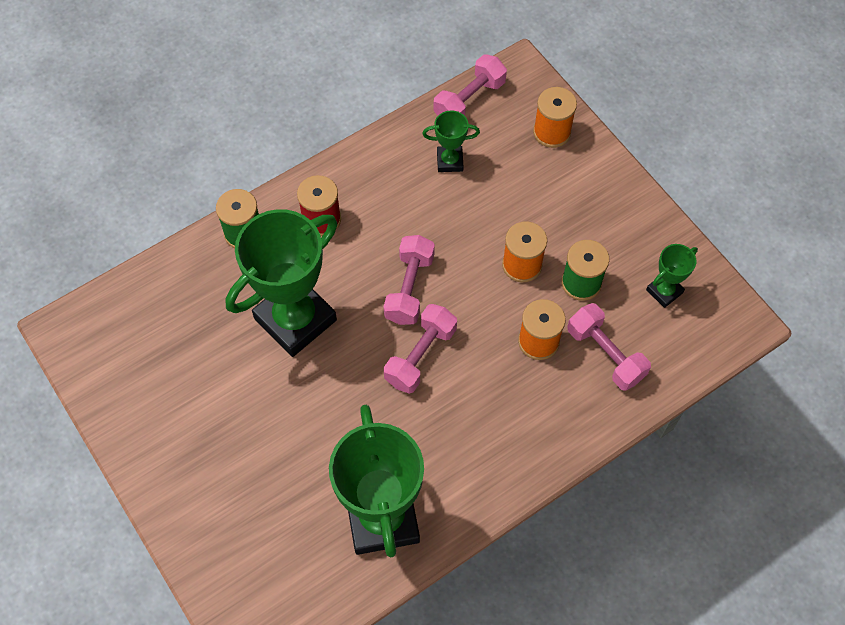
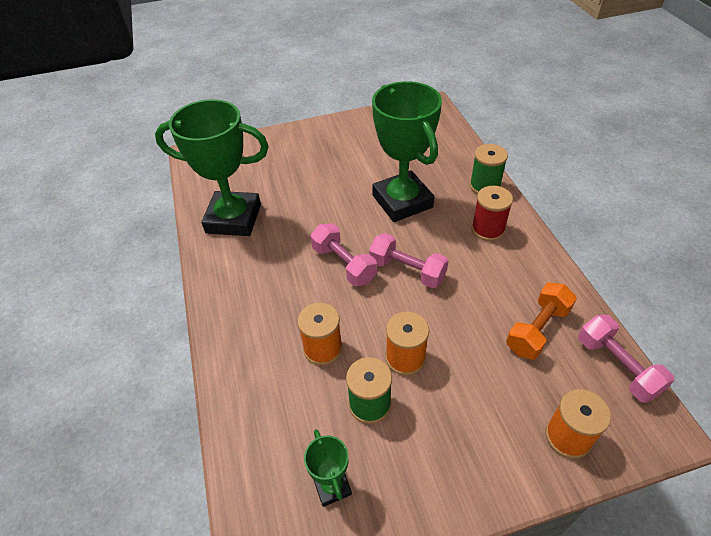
camera: 110 degrees right, 15 degrees down
green trophy [422,110,480,172] -> orange dumbbell [506,283,577,360]
pink dumbbell [567,303,651,391] -> none

